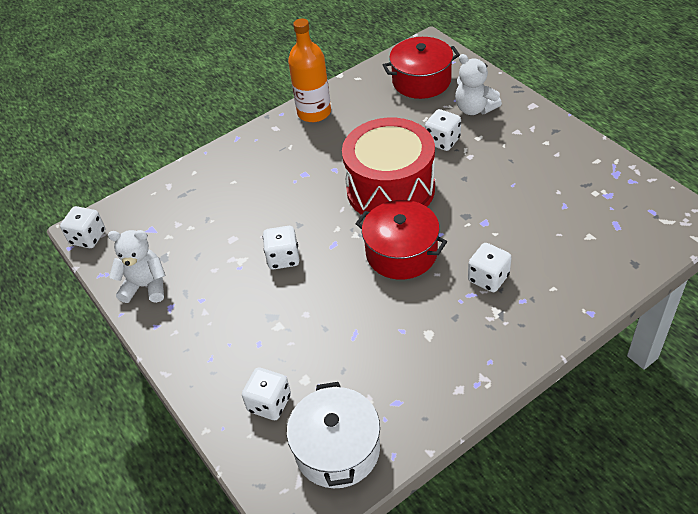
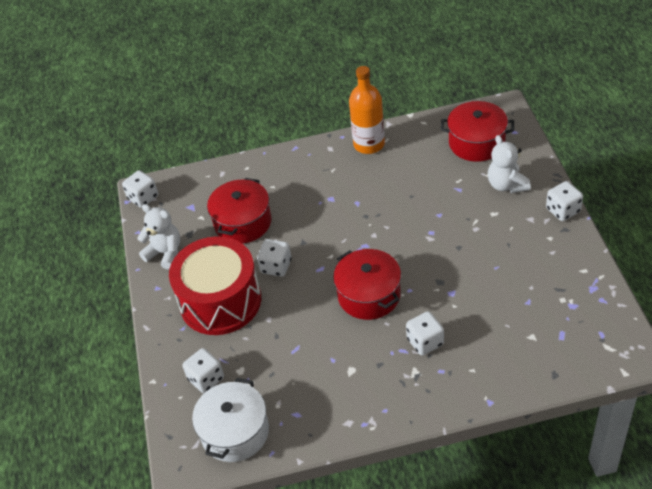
camera: 25 degrees right, 0 degrees up
red drum [342,118,435,217] -> red drum moved to [169,236,261,335]
white dice [425,109,461,151] -> white dice moved to [546,181,583,221]
none -> red pot [207,178,272,244]

